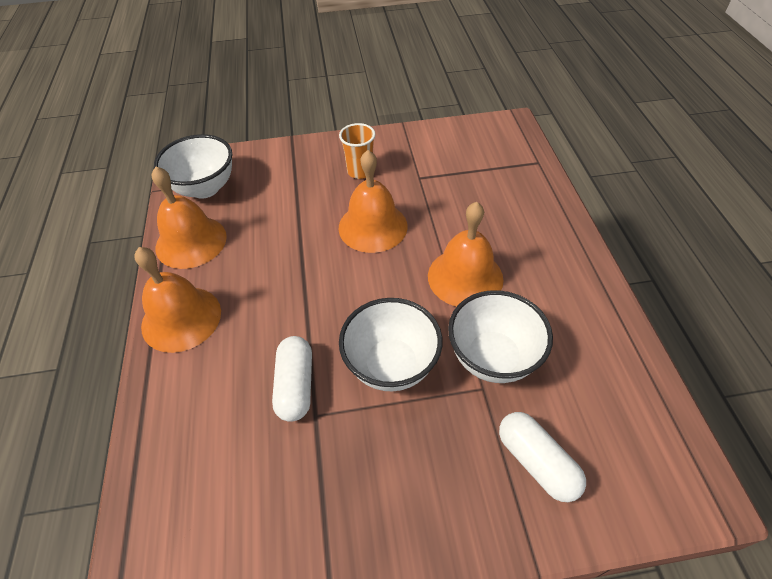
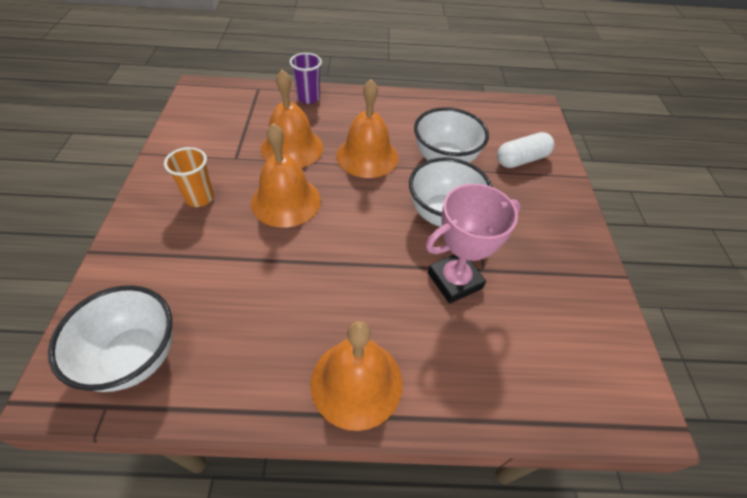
camera: 85 degrees left, 0 degrees up
orange bell [152,166,227,269] -> orange bell moved to [261,70,323,168]
white capsule [272,336,312,422] -> pink trophy [426,184,521,304]
none -> purple cup [290,53,322,104]

